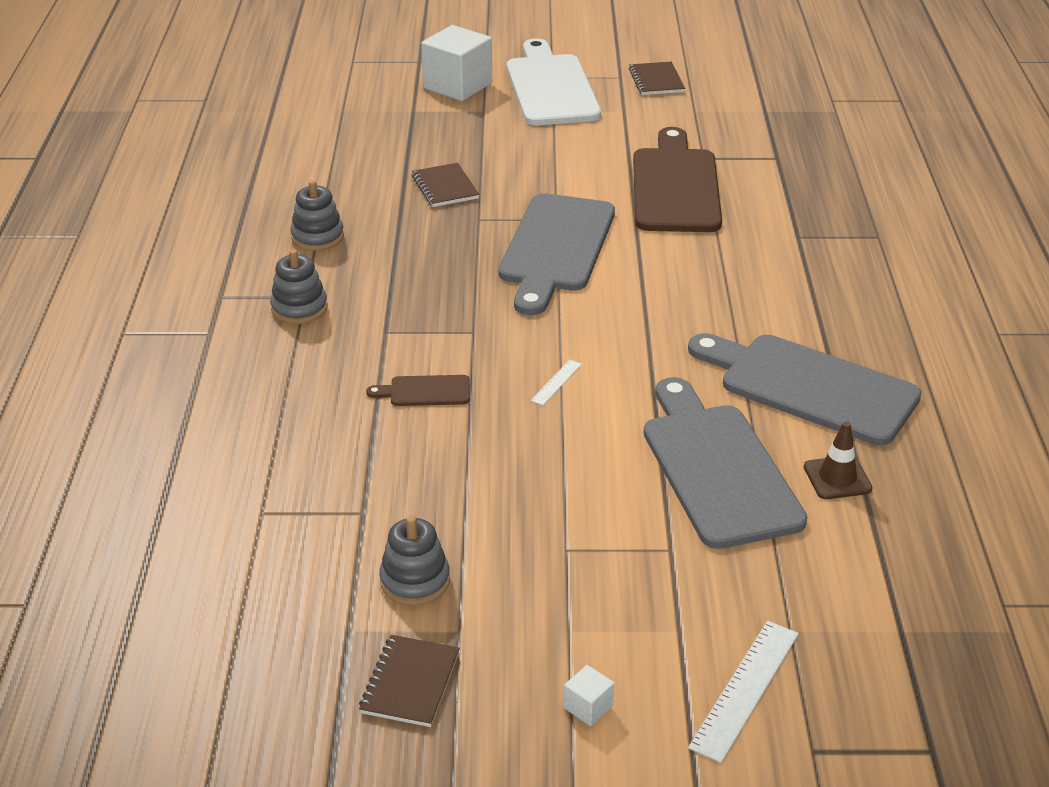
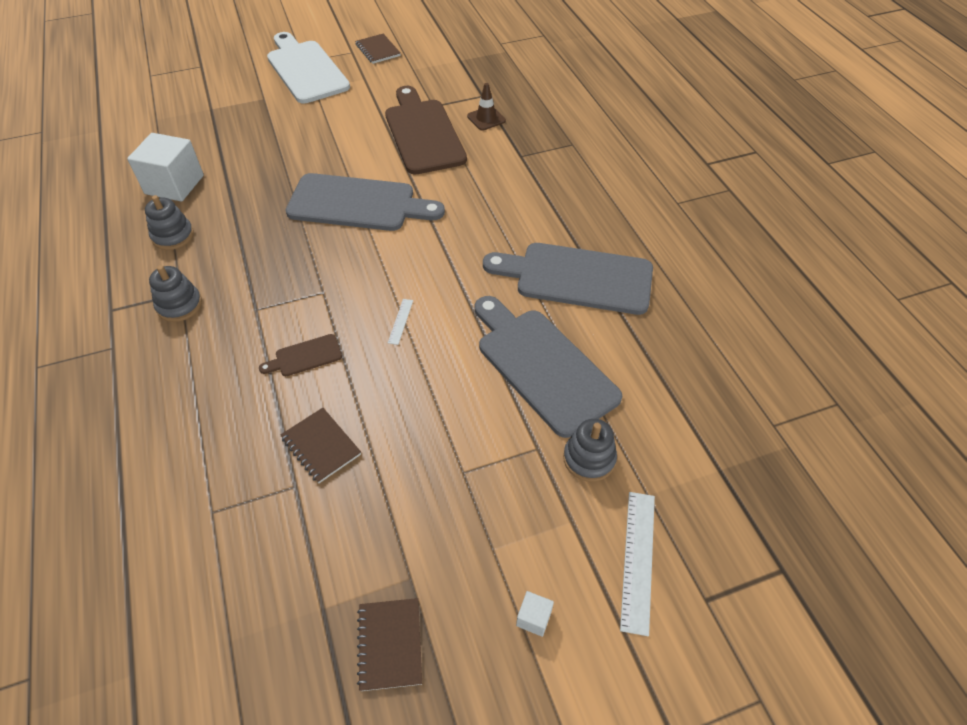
camera: 20 degrees left, 15 degrees up
grey stacking toy [379,516,450,606] -> grey stacking toy moved to [563,419,617,482]
brown notebook [412,163,479,207] -> brown notebook moved to [281,408,361,483]
white cube [421,25,492,101] -> white cube moved to [127,133,204,201]
grey cutting board [498,193,615,315] -> grey cutting board turned 75 degrees counterclockwise [285,173,445,231]
brown traffic cone [804,421,873,499] -> brown traffic cone moved to [467,83,506,130]

